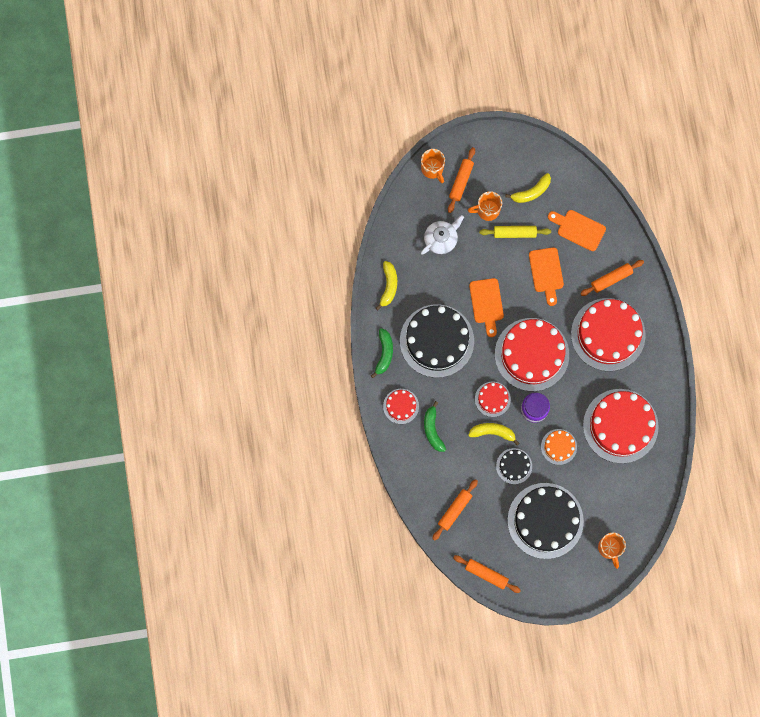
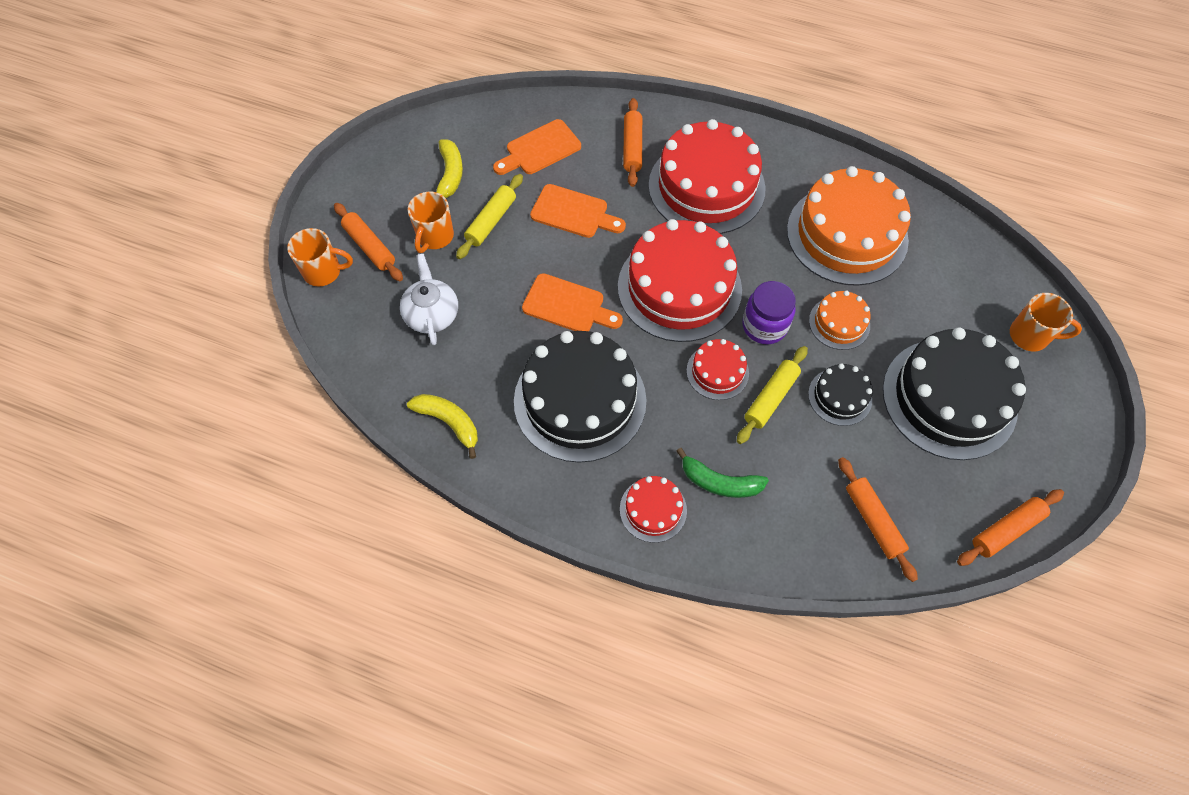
camera: 60 degrees left, 15 degrees down
green banana [371,328,393,378] -> none
yellow banana [468,423,520,446] -> yellow rolling pin [737,346,808,444]
red cake [583,389,659,463] -> orange cake [787,166,911,286]

